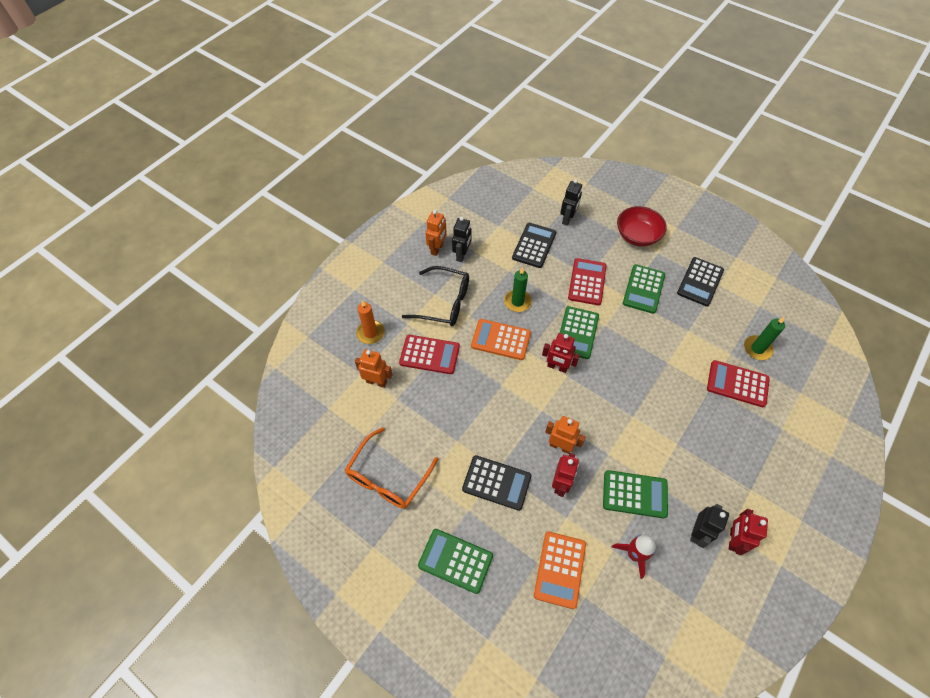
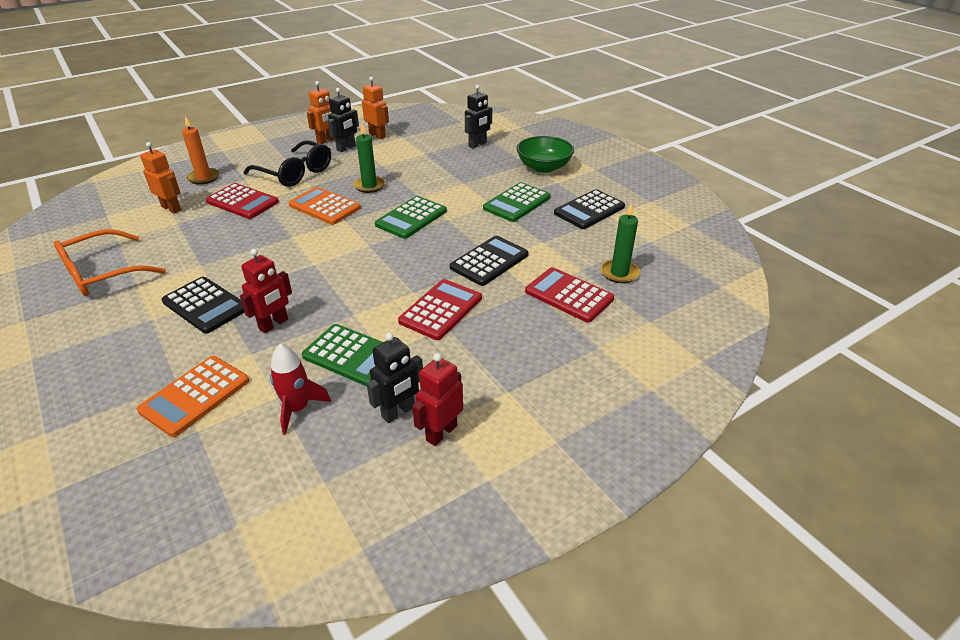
camera: 20 degrees right, 20 degrees down
green calculator [418,529,493,594] -> none
black calculator [512,223,556,268] -> black calculator moved to [450,236,528,286]
red robot [542,333,580,373] -> none
orange robot [545,416,586,454] -> orange robot moved to [362,77,389,139]
red calculator [568,258,607,305] -> red calculator moved to [398,279,482,340]
red bowl [617,206,667,246] -> green bowl [516,136,574,173]

